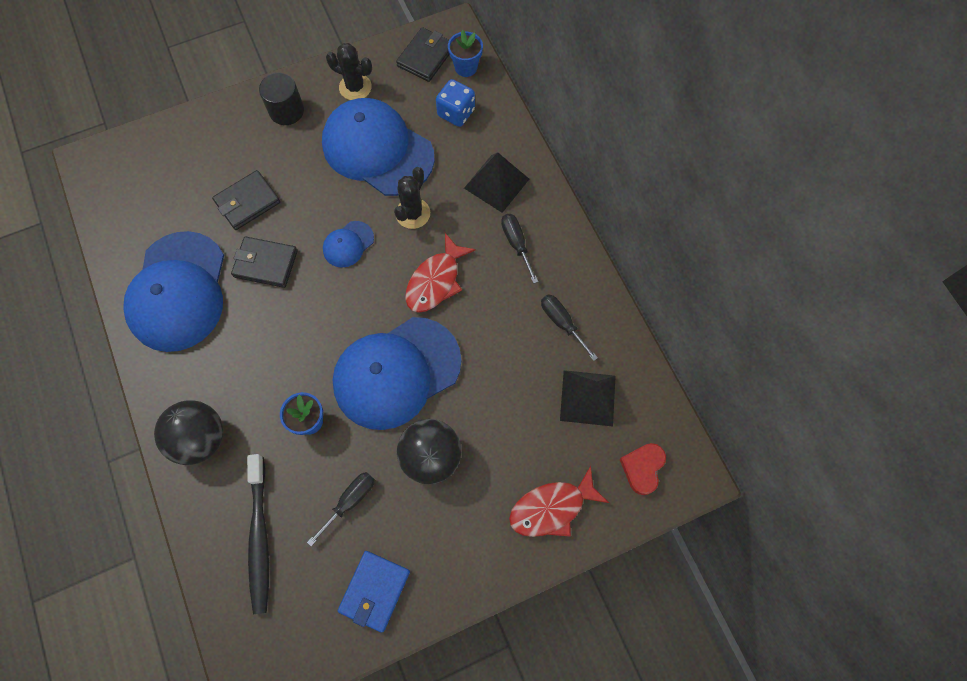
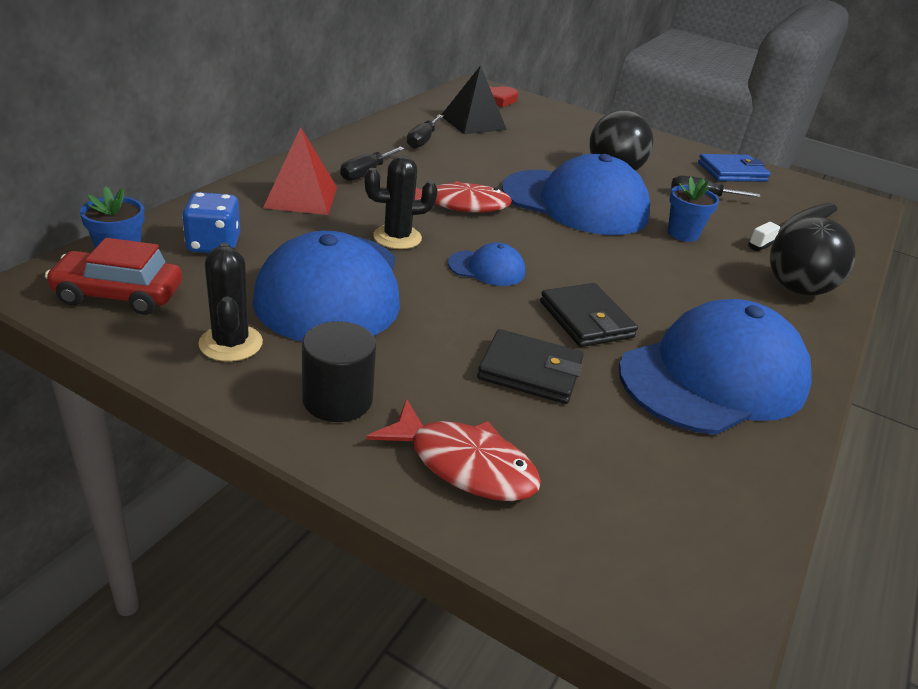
camera: 130 degrees left, 35 degrees down
black wallet [396,27,449,82] -> red car [45,238,182,315]
black pyramid [464,152,529,213] -> red pyramid [263,127,337,215]
red fish [509,466,609,537] -> red fish moved to [366,399,541,501]

